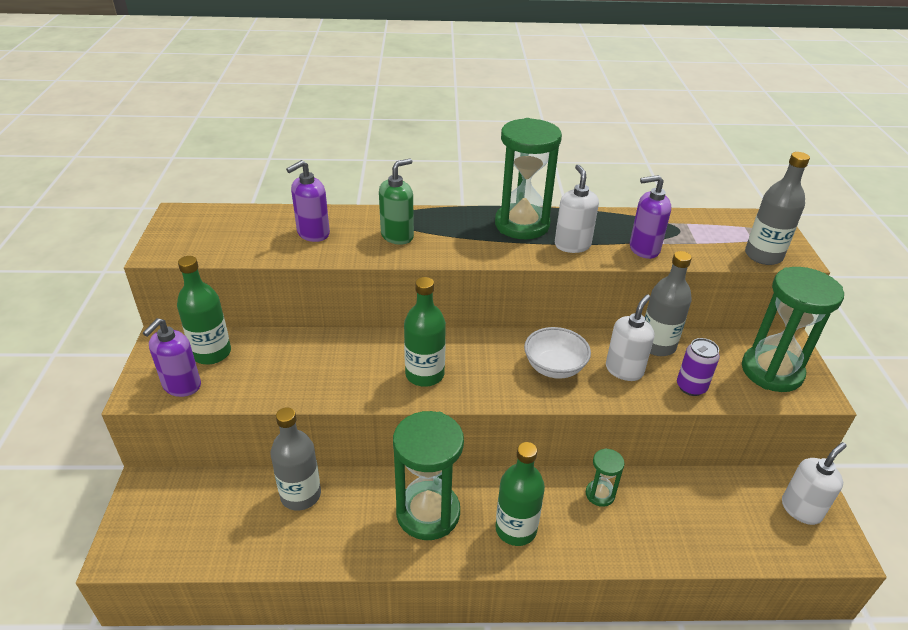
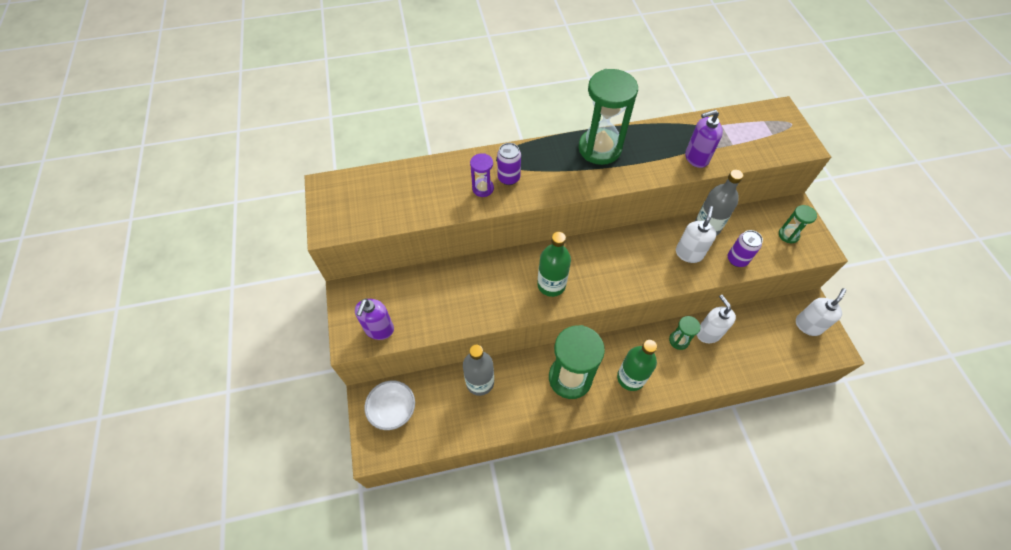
camera: 10 degrees left, 20 degrees up
green bottle [177,256,231,364] -> none
purple soap dispenser [286,160,330,242] -> none
green soap dispenser [379,158,414,245] -> purple can [497,143,521,185]
white bowl [524,327,591,379] -> white bowl moved to [364,380,415,430]
white soap dispenser [555,164,599,253] -> white soap dispenser moved to [697,295,736,343]
green hourglass [742,267,844,392] -> green hourglass [779,205,817,243], size x0.48
grey bottle [745,152,810,265] -> none
none -> purple hourglass [470,153,494,197]

